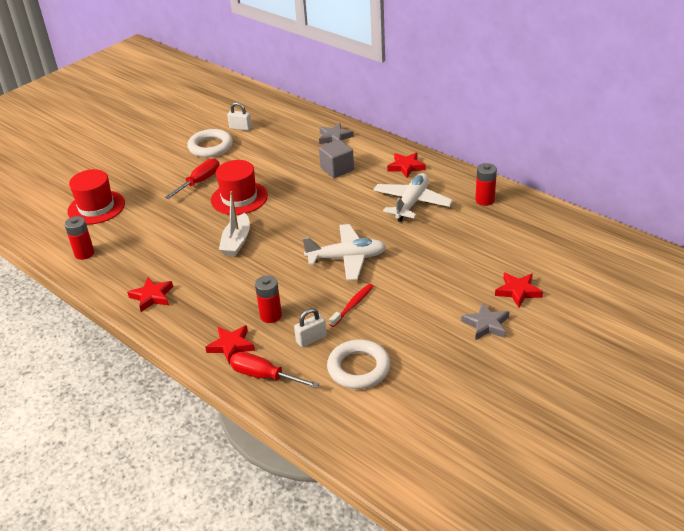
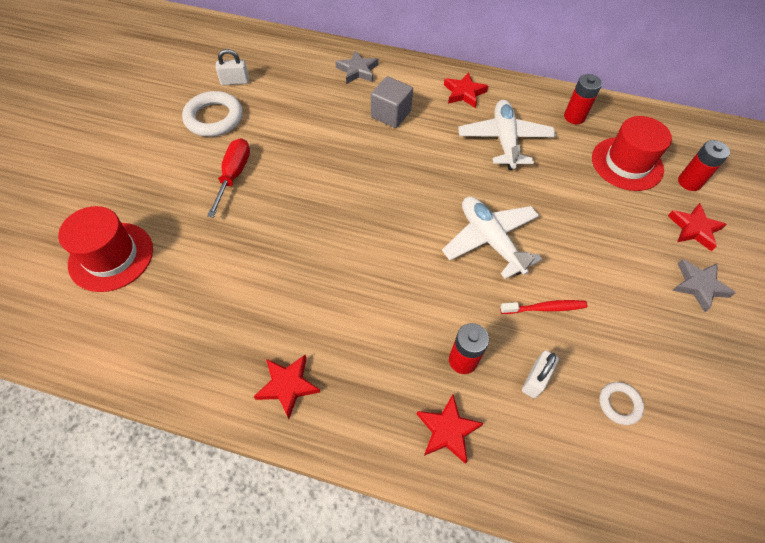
camera: 30 degrees left, 20 degrees up
red battery [64,216,94,260] -> red battery moved to [678,140,730,191]
red hat [211,160,268,215] -> red hat moved to [592,116,672,191]
white boat [219,191,250,256] -> none
red screwdriver [230,352,319,388] -> none
white plane [302,224,387,281] -> white plane turned 90 degrees counterclockwise [442,197,542,279]
white ring [327,340,390,389] -> white ring [599,382,644,425], size x0.53
red toothbrush [329,284,374,327] -> red toothbrush turned 75 degrees clockwise [500,300,587,314]

